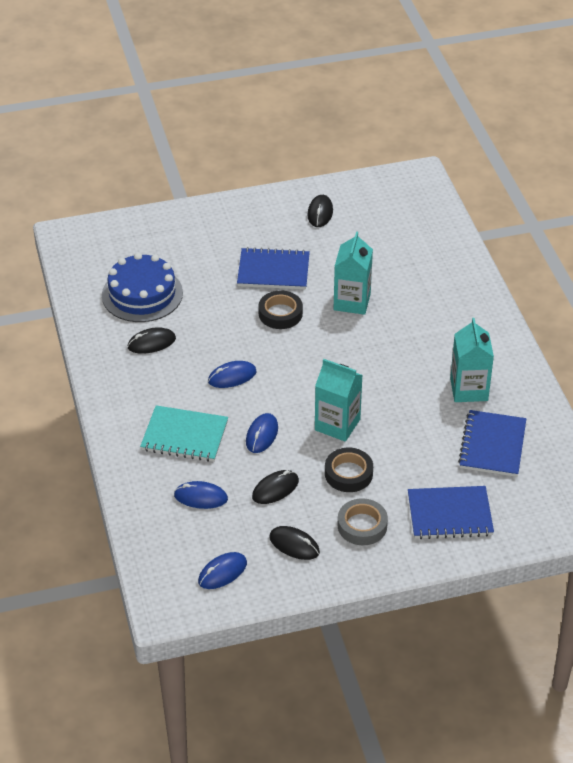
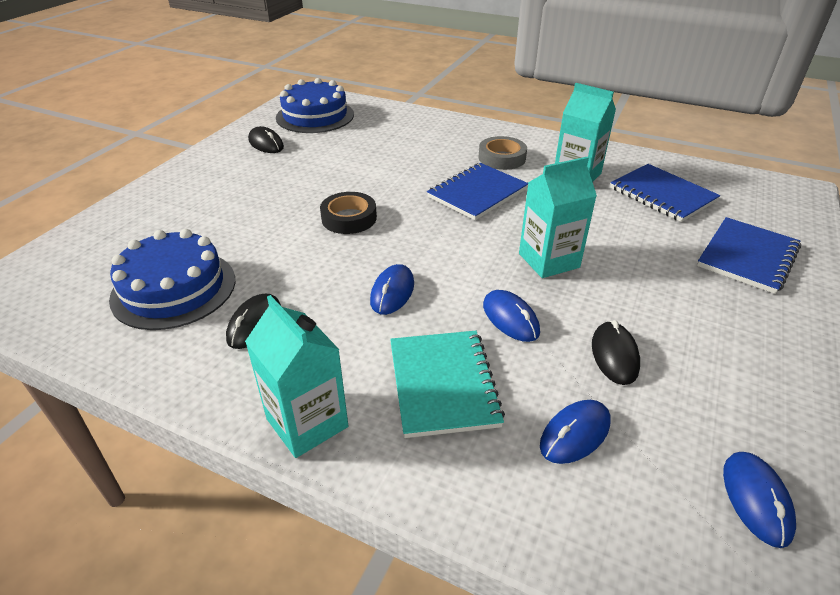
camera: 50 degrees left, 5 degrees down
turquoise notebook [140,405,228,462] -> turquoise notebook turned 60 degrees counterclockwise [390,331,505,438]
blue notebook [237,247,310,289] -> blue notebook moved to [427,163,528,220]
black mouse [269,526,320,560] -> none
black tape [325,448,373,492] -> none
turquoise carton [334,231,373,315] -> turquoise carton moved to [245,295,348,458]
grey tape [338,498,388,545] -> grey tape moved to [479,136,527,170]
none -> blue cake [276,78,354,133]

